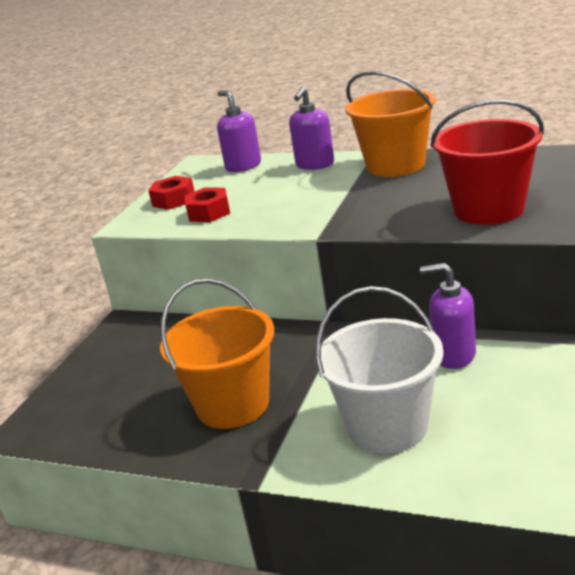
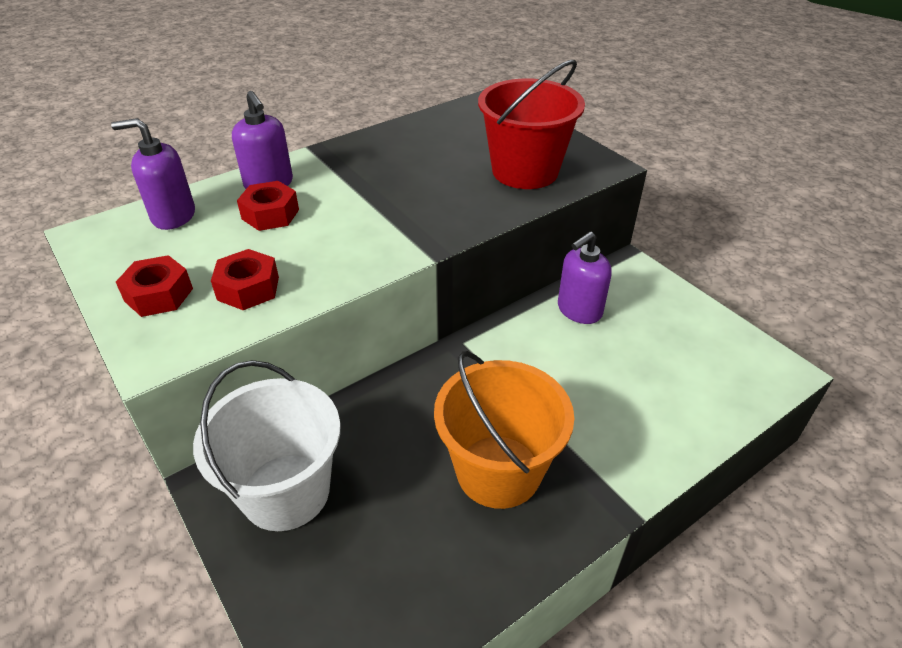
camera: 60 degrees left, 15 degrees up
white bucket [316,286,444,454] -> white bucket moved to [193,360,341,531]
orange bucket [345,71,436,177] -> none
none -> red nut [237,181,299,231]

